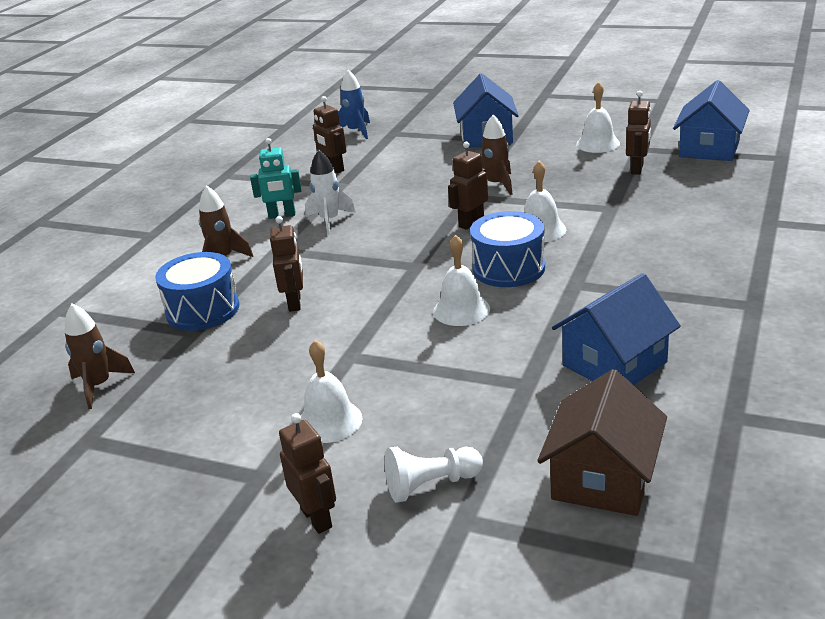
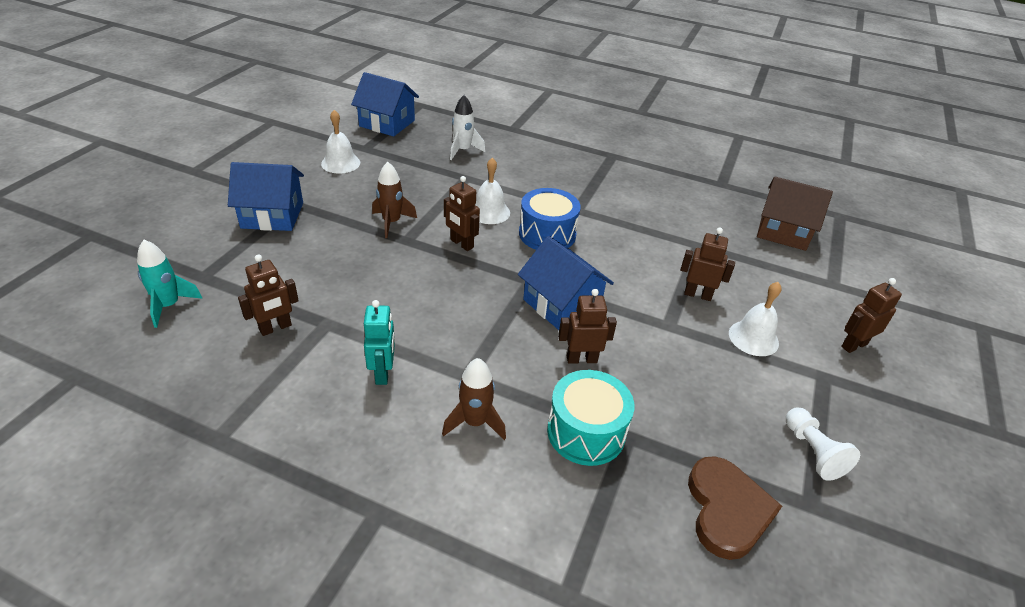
camera: 95 degrees left, 10 degrees up
brown rocket [64,304,135,409] -> brown heart [688,456,782,560]
blue drum [155,252,240,331] -> turquoise drum [547,370,634,466]
white rocket [305,150,356,235] -> white rocket moved to [450,95,485,160]
blue rocket [338,70,370,139] -> turquoise rocket [137,240,203,328]
white pawn [384,447,483,503] -> white pawn moved to [786,407,860,481]
white bell [433,235,490,326] -> none
blue house [552,273,681,385] -> blue house moved to [518,236,614,330]
brown robot [626,91,651,175] -> brown robot moved to [681,228,735,301]

